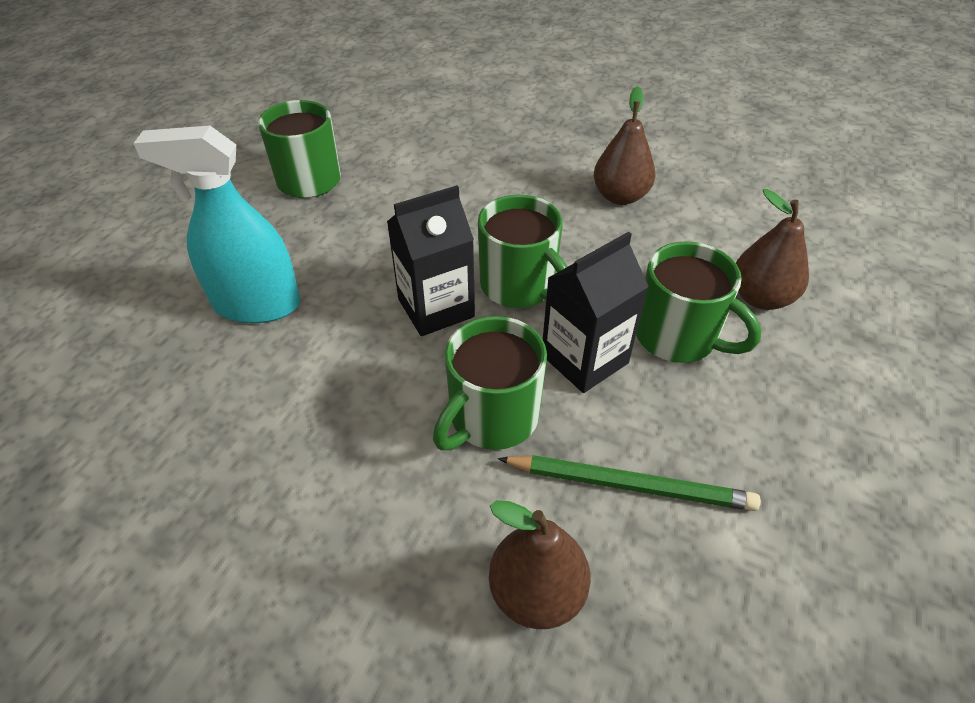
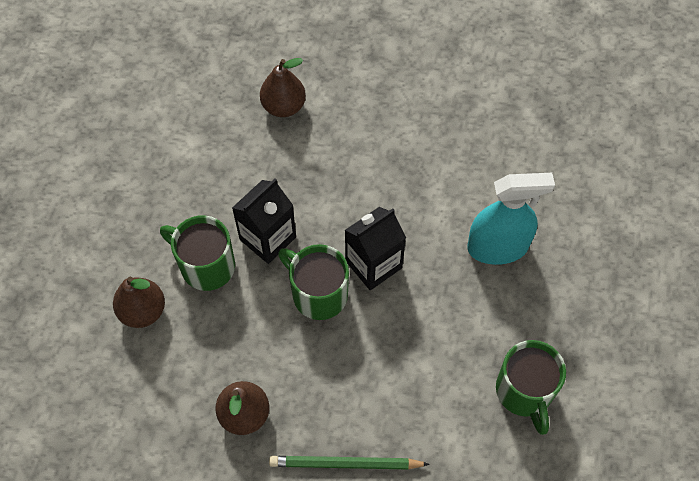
camera: 170 degrees right, 15 degrees up
green mug [433,316,547,450] -> none
green pencil [498,455,761,511] -> green pencil moved to [269,456,430,469]

